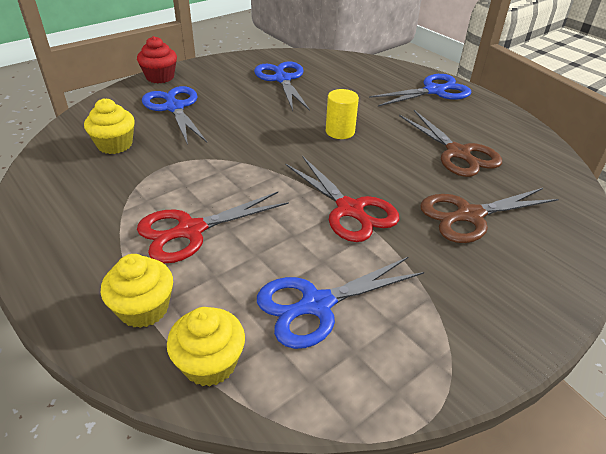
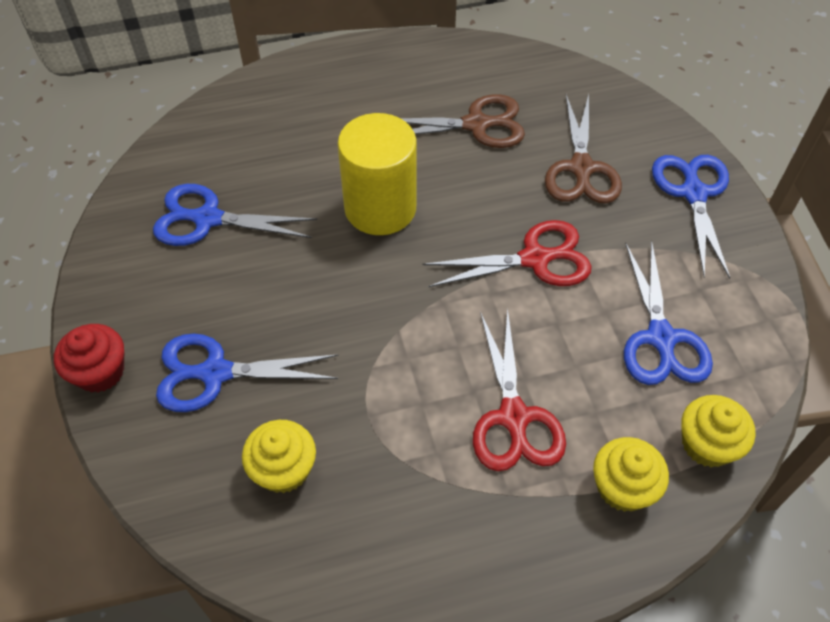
camera: 65 degrees left, 15 degrees up
yellow cylinder [326,89,359,139] -> yellow cylinder [338,113,417,235], size x1.84
blue scissors [369,74,471,106] -> blue scissors moved to [652,155,730,279]

